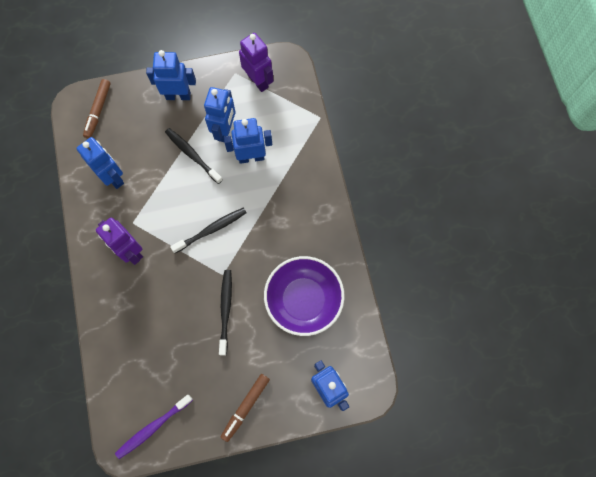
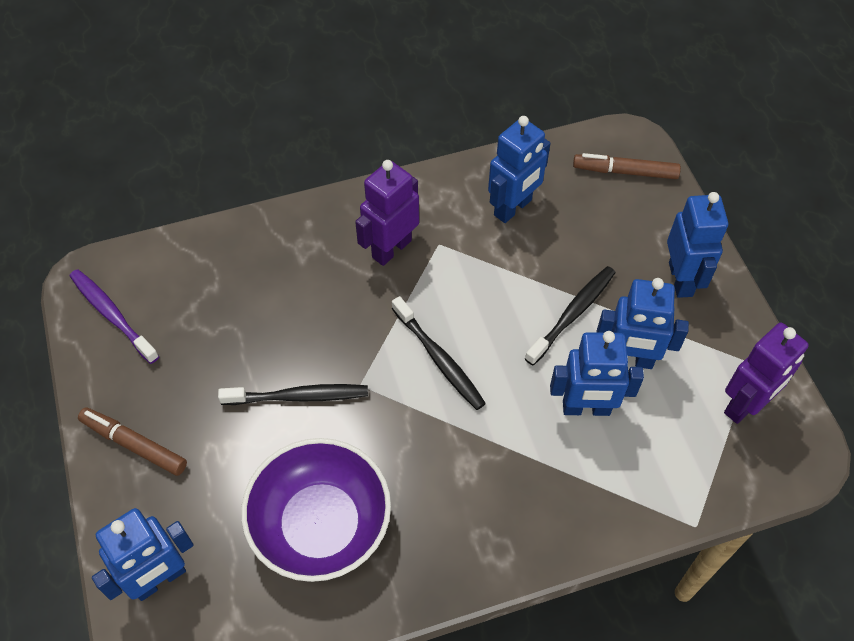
camera: 85 degrees right, 15 degrees down
blue robot [224,118,272,164] -> blue robot turned 105 degrees clockwise [550,331,644,416]

